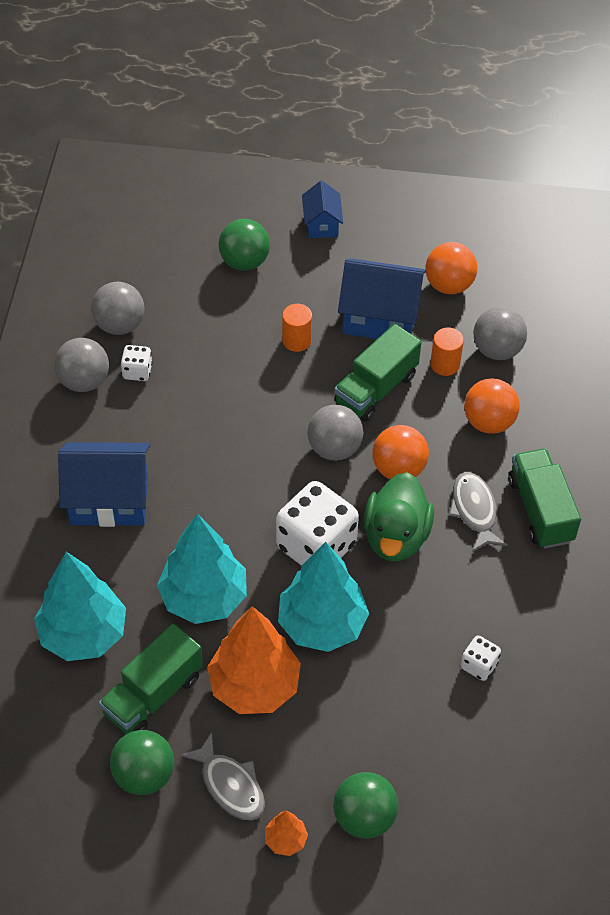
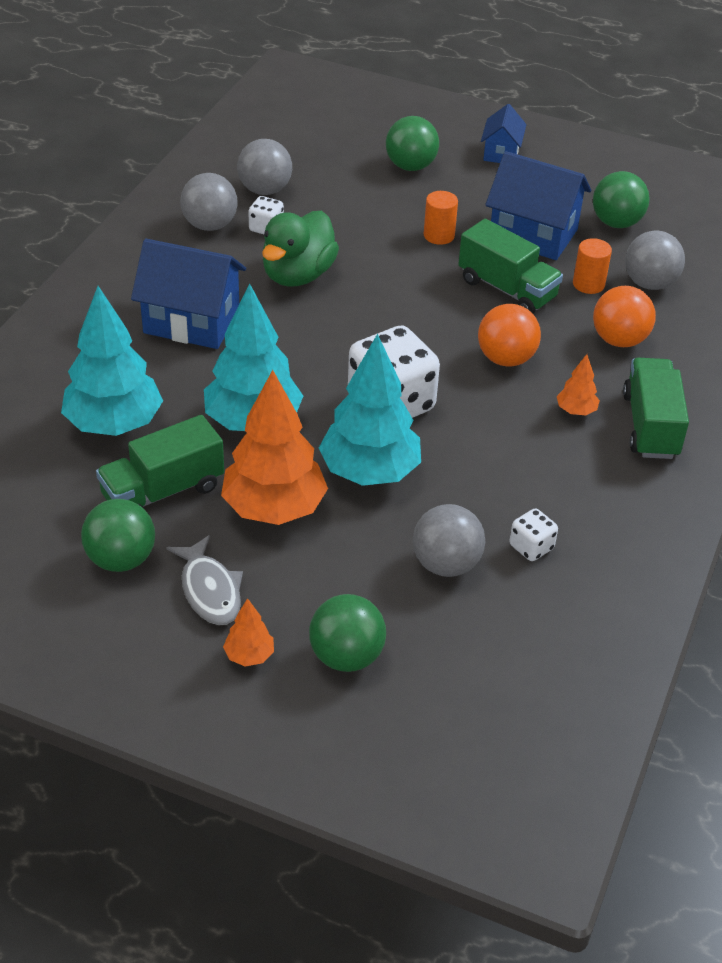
camera: 15 degrees right, 10 degrees down
grey ball [307,405,363,461] -> grey ball moved to [413,504,486,577]
green truck [334,324,421,422] -> green truck turned 105 degrees counterclockwise [458,219,563,314]
green duck [364,472,434,561] -> green duck moved to [262,211,339,287]
orange ball [426,242,477,294] -> green ball [593,171,650,228]
grey fish [449,472,507,552] -> orange tree [557,354,600,416]

